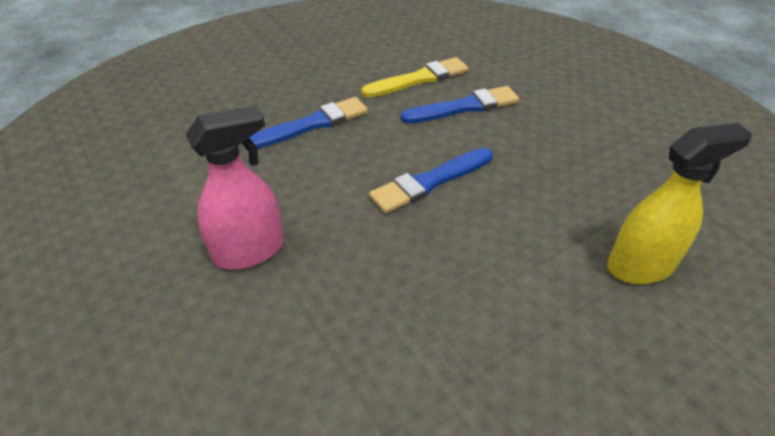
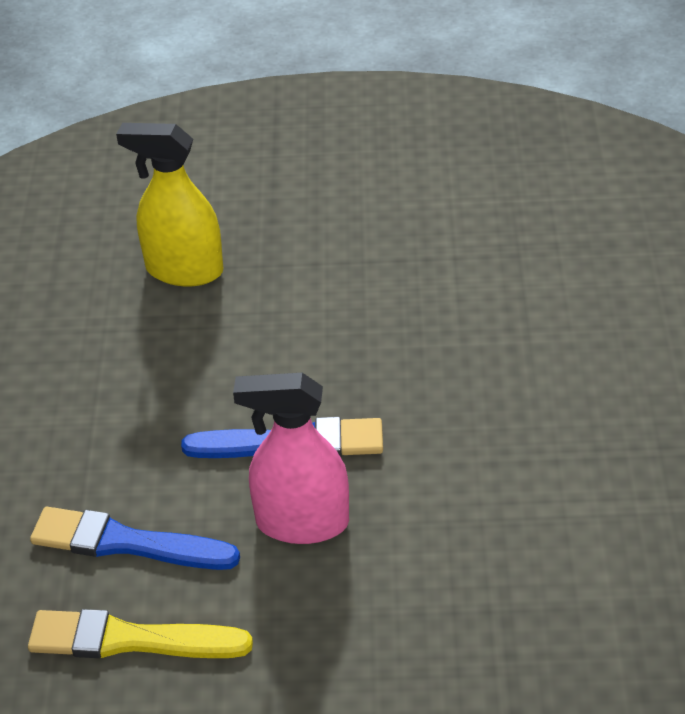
camera: 145 degrees left, 0 degrees up
pink spray bottle [185,105,284,270] -> pink spray bottle moved to [233,373,349,544]
blue brush [249,97,368,149] -> none

